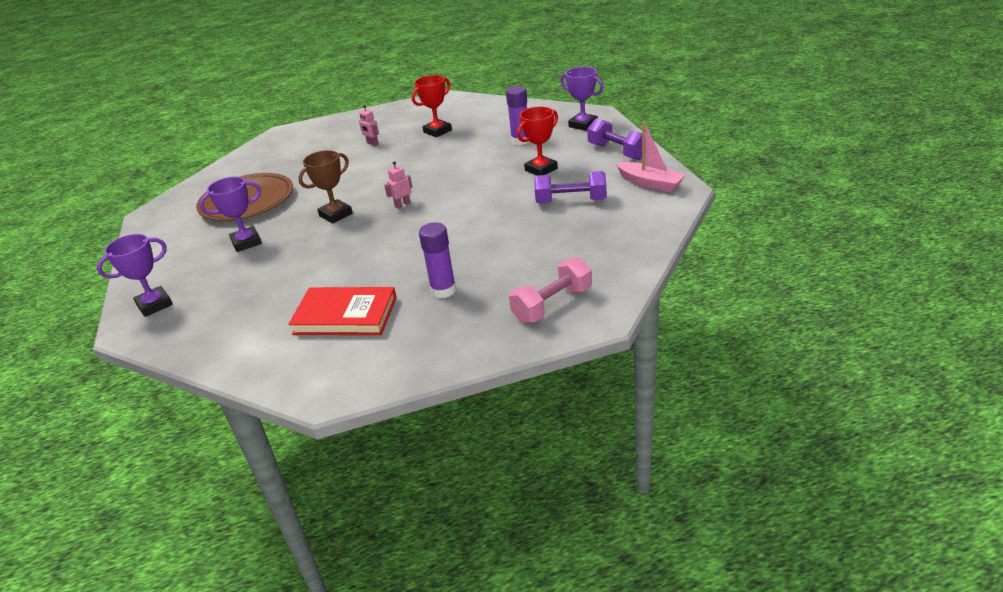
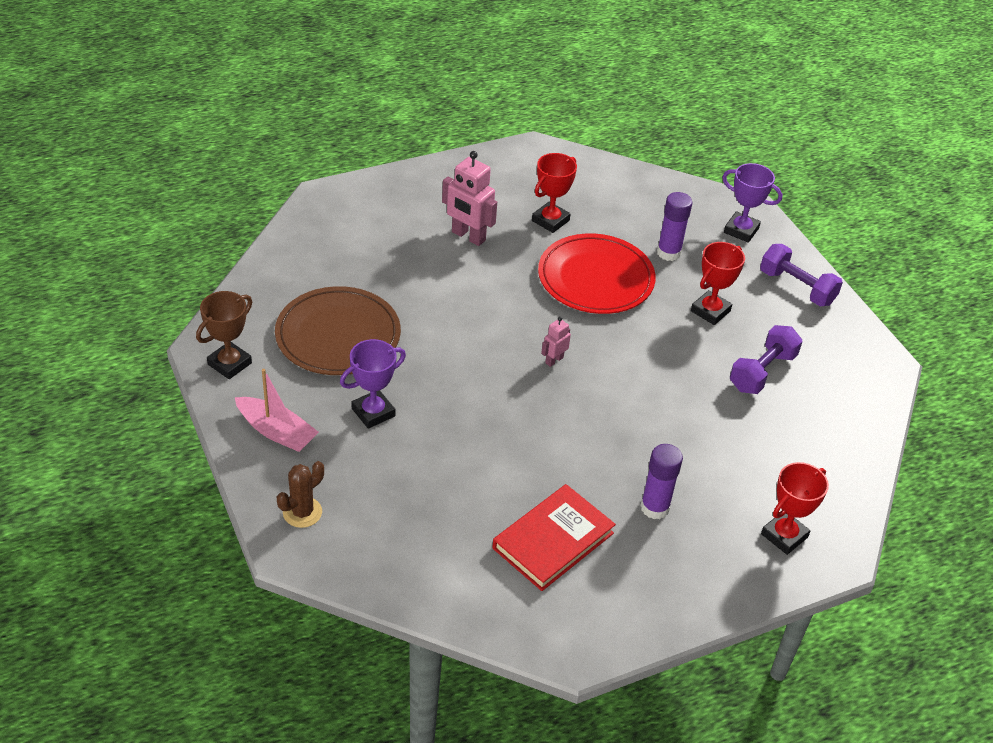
camera: 15 degrees left, 10 degrees up
purple trophy [97,234,173,317] -> brown cactus [277,461,324,528]
red book [288,287,397,335] -> red book turned 45 degrees counterclockwise [493,484,616,591]
brown trophy [298,150,353,223] -> brown trophy moved to [196,291,252,379]
pink robot [359,105,379,146] -> pink robot [442,151,497,246], size x1.90
pink dumbbell [509,257,592,323] -> red trophy [761,462,829,555]
purple dumbbell [534,171,607,204] -> purple dumbbell turned 45 degrees counterclockwise [730,325,803,394]
pink boat [616,122,686,192] -> pink boat moved to [235,369,319,452]
none -> red plate [538,233,656,314]

